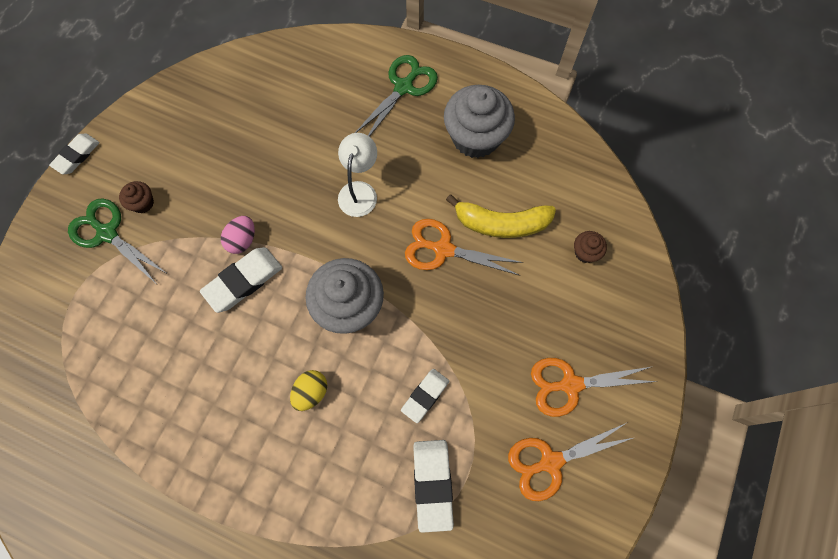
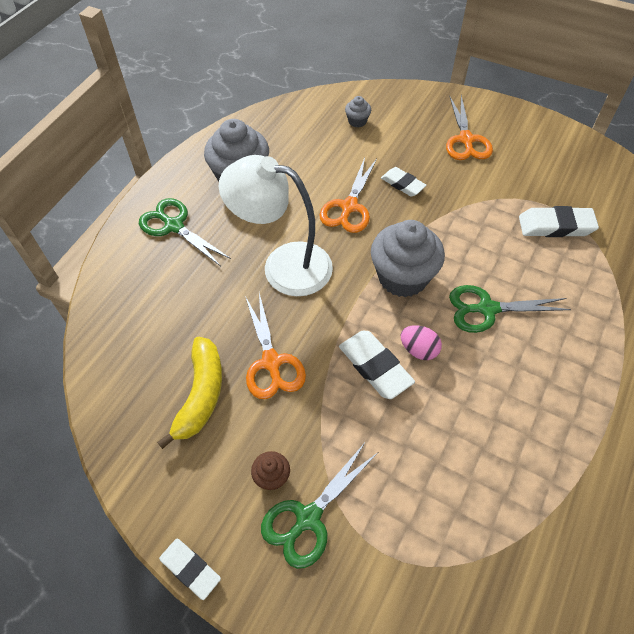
camera: 85 degrees left, 15 degrees down
pink egg [221,216,255,254] -> pink egg moved to [401,325,442,360]
yellow egg [290,370,327,411] -> green scissors [449,285,571,333]
white lamp [338,133,377,217] -> white lamp [219,155,333,296], size x1.74
white eraser [401,369,449,423] -> white eraser moved to [381,167,427,197]
yellow banana [446,194,556,238] -> yellow banana moved to [157,337,222,449]
orange scissors [508,422,633,501] -> orange scissors moved to [245,293,306,399]
brown cupcake [574,231,607,263] -> grey cupcake [345,96,371,127]

